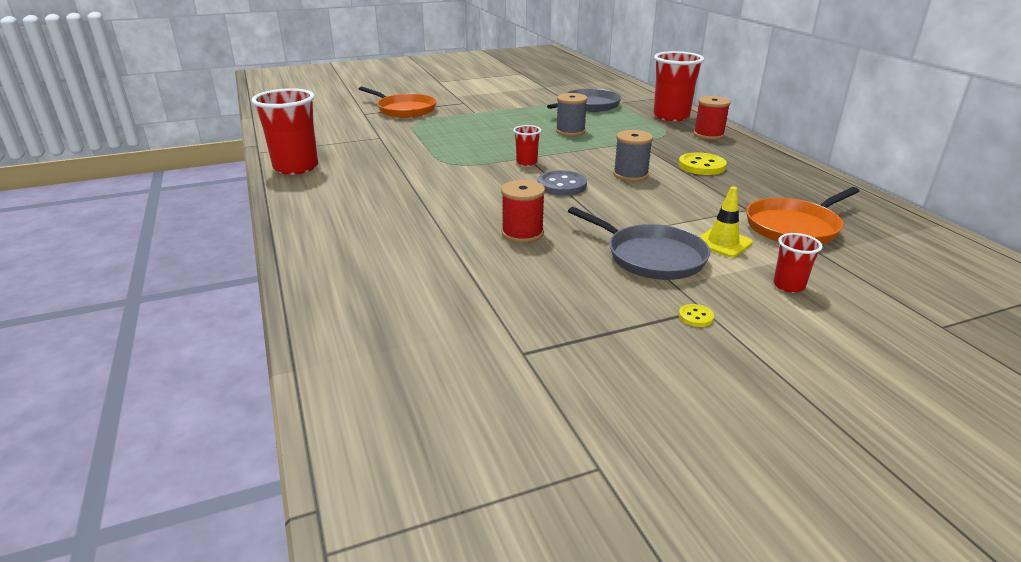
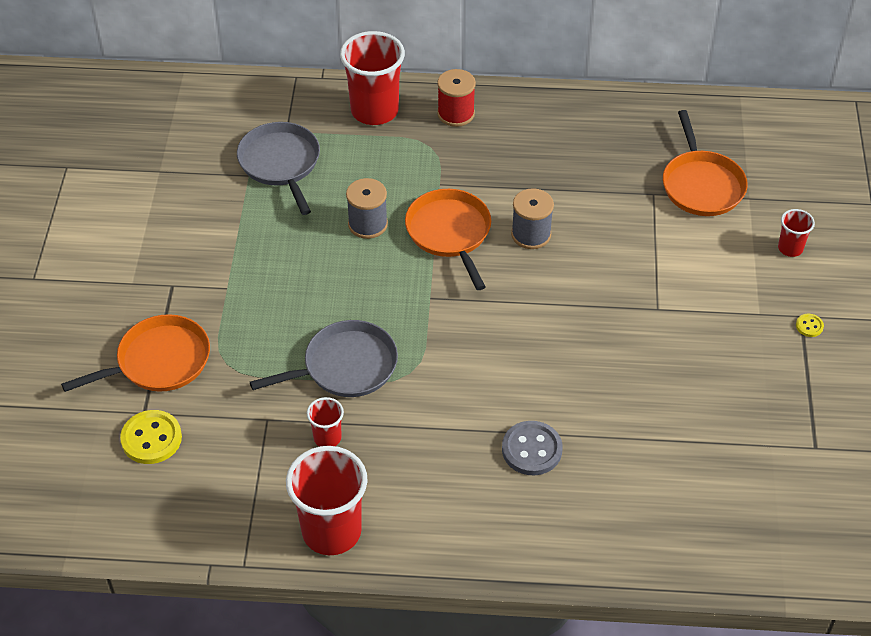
camera: 65 degrees left, 20 degrees up
red spool [501,180,545,243] -> none
red cup [513,125,541,166] -> red cup moved to [307,397,344,447]
grey button [538,170,587,196] -> grey button moved to [502,421,563,475]
grey pan [568,207,710,280] -> grey pan moved to [250,320,398,397]
yellow button [679,152,727,175] -> yellow button moved to [120,410,182,464]
yellow traffic cone [699,186,753,257] -> none
none -> orange pan [405,189,491,290]

